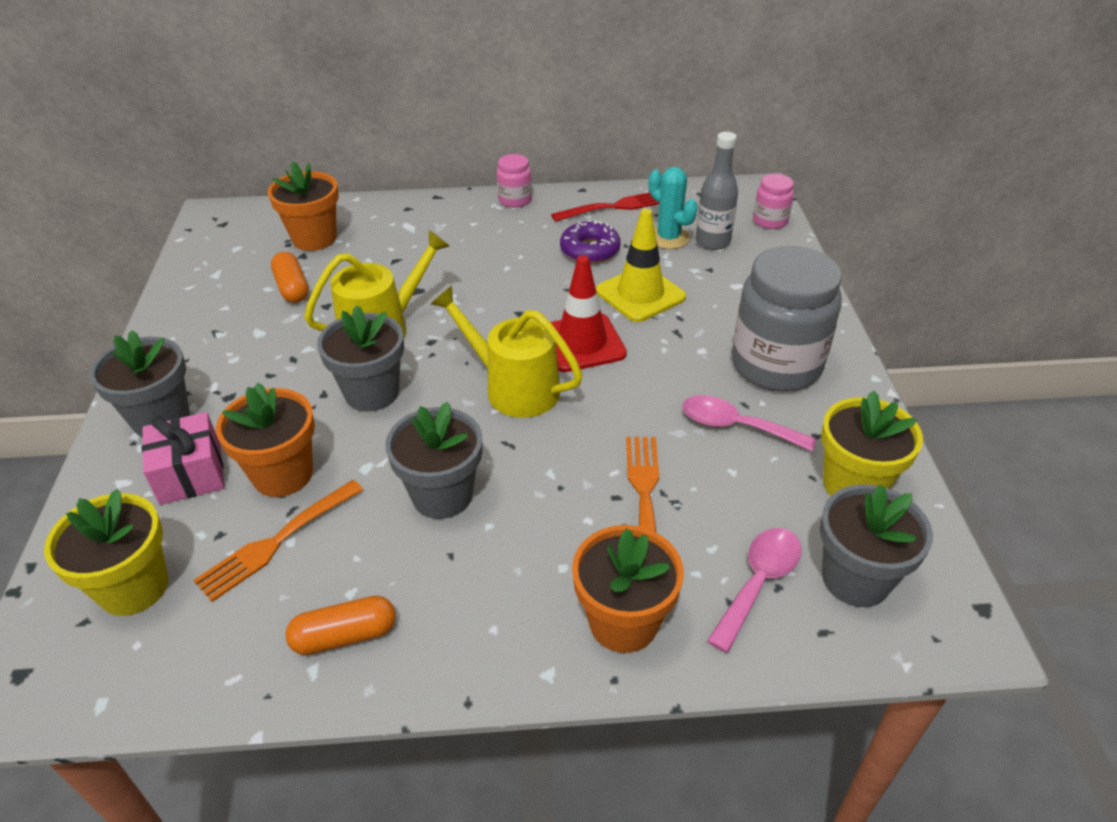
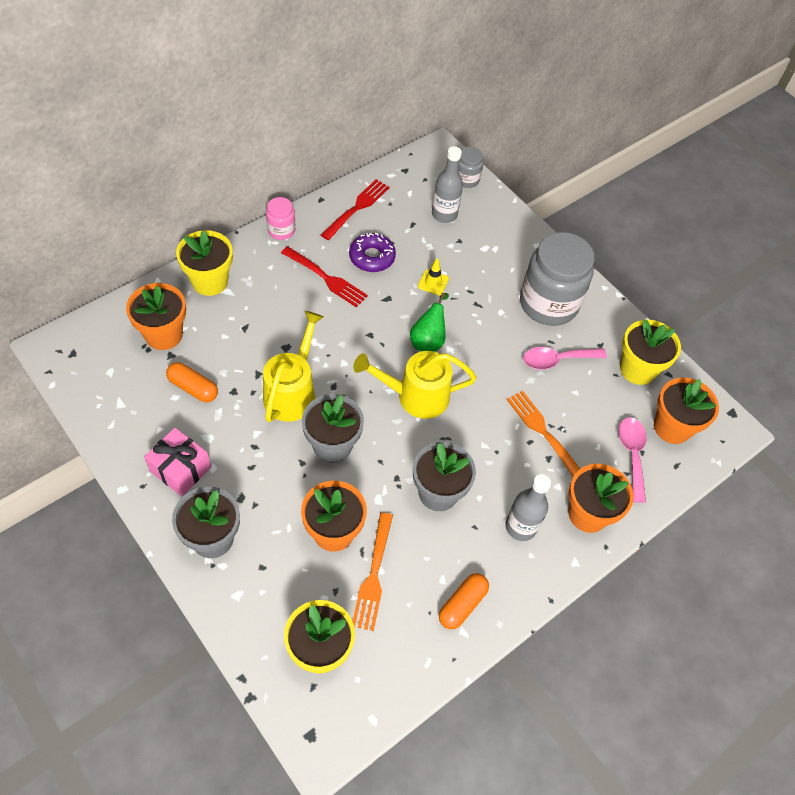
camera: 40 degrees left, 15 degrees up
pink gift [142,412,225,505] -> pink gift moved to [144,428,211,496]
red traffic cone [551,255,627,372] -> green pear [410,293,449,352]
yellow traffic cone [596,209,686,322] -> yellow traffic cone [418,259,449,296], size x0.51
turquoise cactus [649,167,698,249] -> none
pink jar [753,174,794,229] -> grey jar [458,147,483,188]
grey flower pot [820,484,933,607] -> orange flower pot [654,377,719,444]
none -> yellow flower pot [176,230,233,296]
none -> red fork [281,246,368,307]
none -> grey bottle [505,474,551,541]

